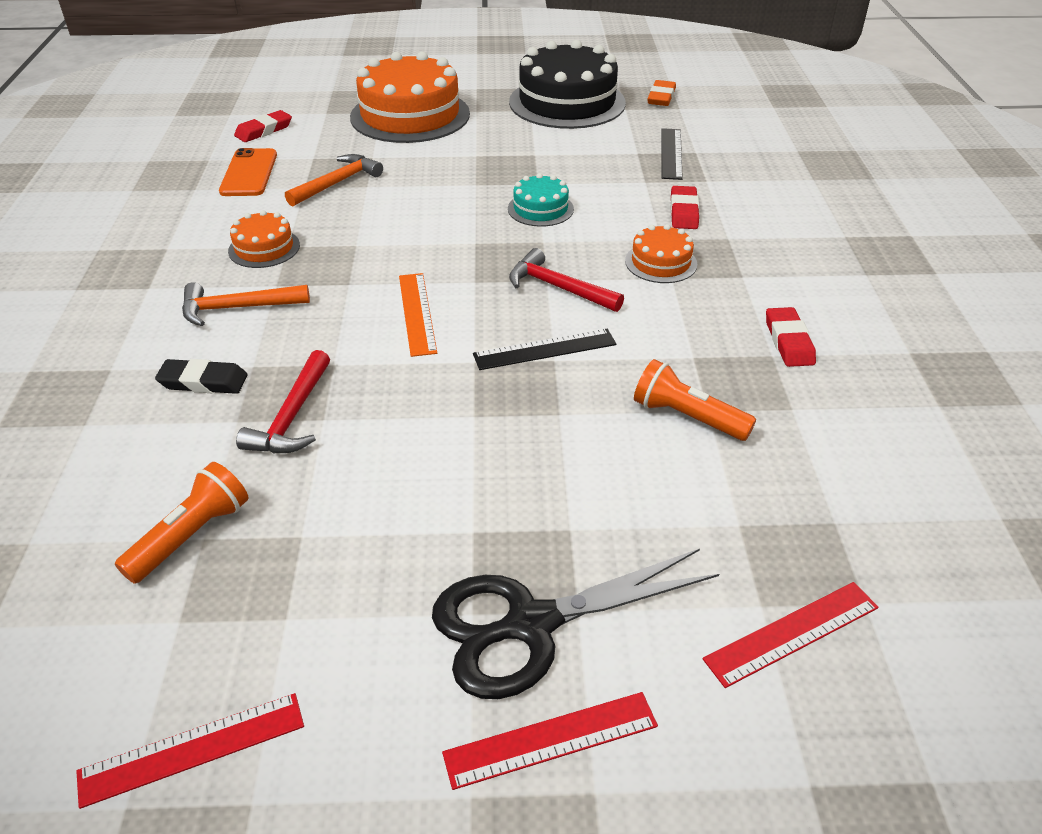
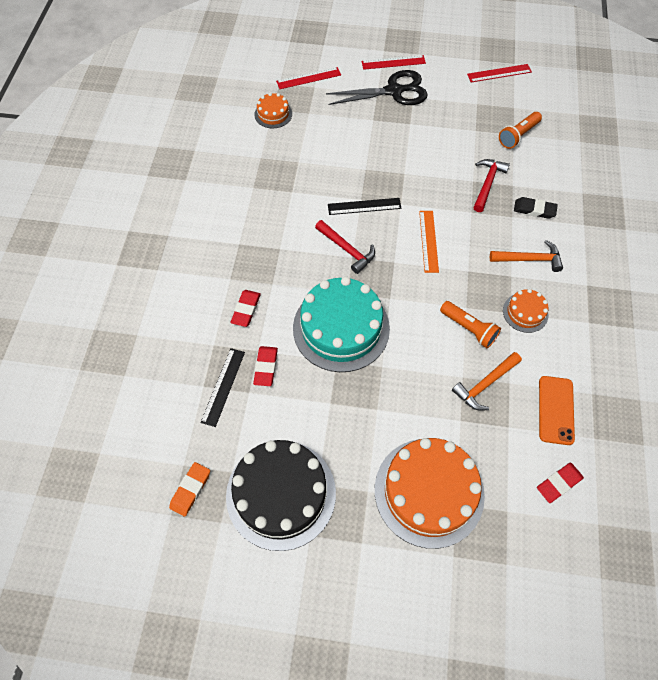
camera: 170 degrees left, 20 degrees up
turquoise cake [508,173,574,227] -> turquoise cake [293,276,390,372], size x2.12
orange cake [625,224,697,283] -> orange cake moved to [254,93,292,128]
orange flashlight [634,359,756,441] -> orange flashlight moved to [440,301,501,348]
red eraser [766,307,816,367] -> red eraser moved to [253,346,278,386]

